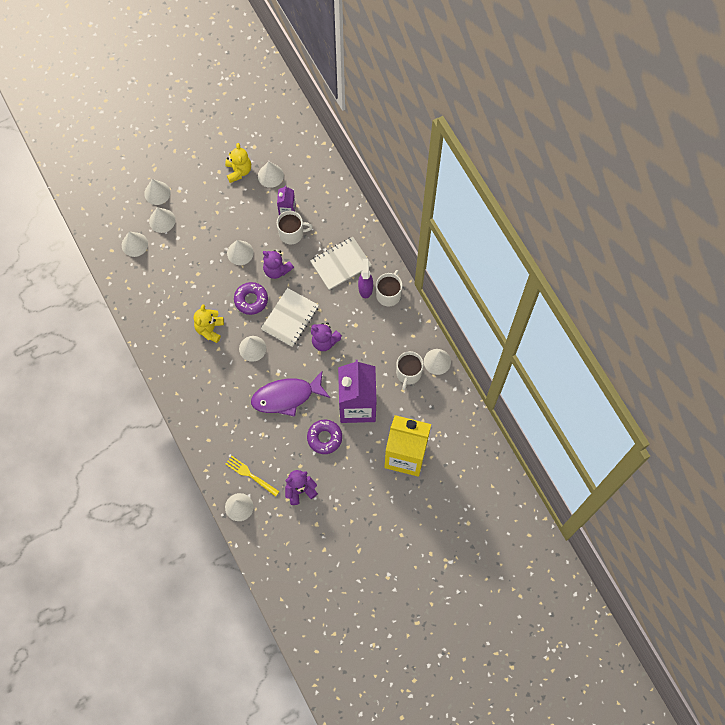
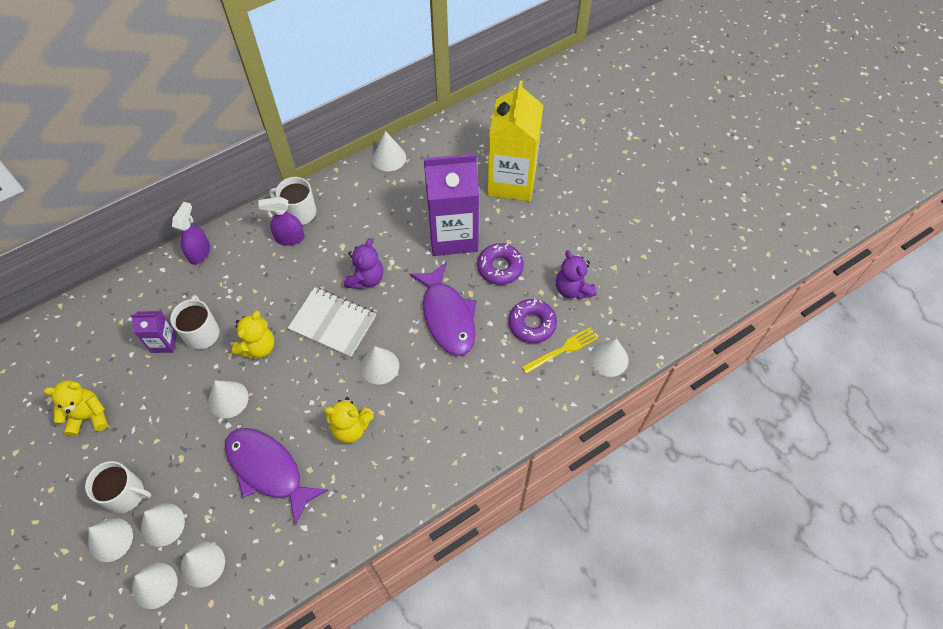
camera: 95 degrees left, 10 degrees down
yellow fork [226,456,280,497] -> yellow fork turned 150 degrees counterclockwise [522,327,598,374]
purple donut [234,282,268,315] -> purple donut moved to [509,298,557,343]
white cone [258,161,284,188] -> white cone moved to [132,563,178,609]
purple teddy bear [263,250,294,279] -> yellow teddy bear [232,311,275,358]
white notebook [310,237,372,290] -> none
white mug [396,351,424,390] -> white mug moved to [85,461,152,513]
none -> purple spray bottle [172,202,210,265]
none -> purple fish [225,428,328,525]

